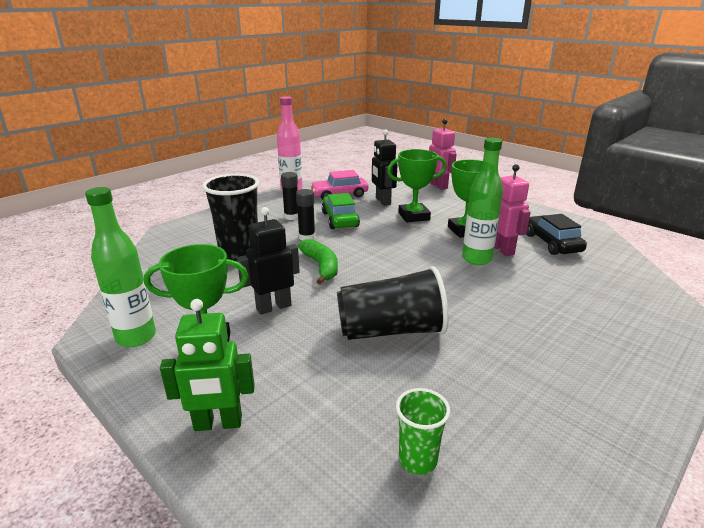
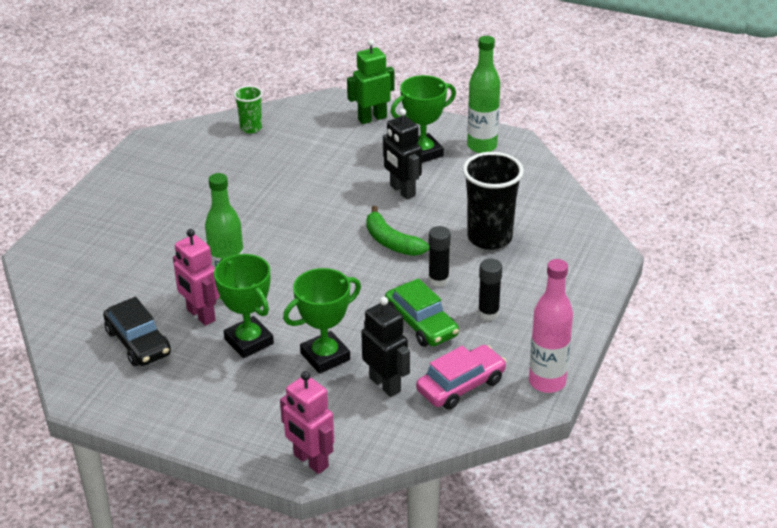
camera: 160 degrees right, 10 degrees up
black robot [237,207,300,315] -> black robot turned 105 degrees clockwise [383,109,422,199]
black cup [337,266,448,340] -> none

